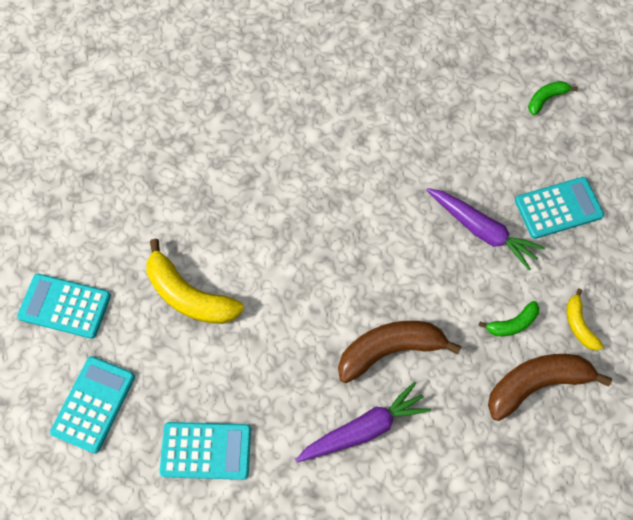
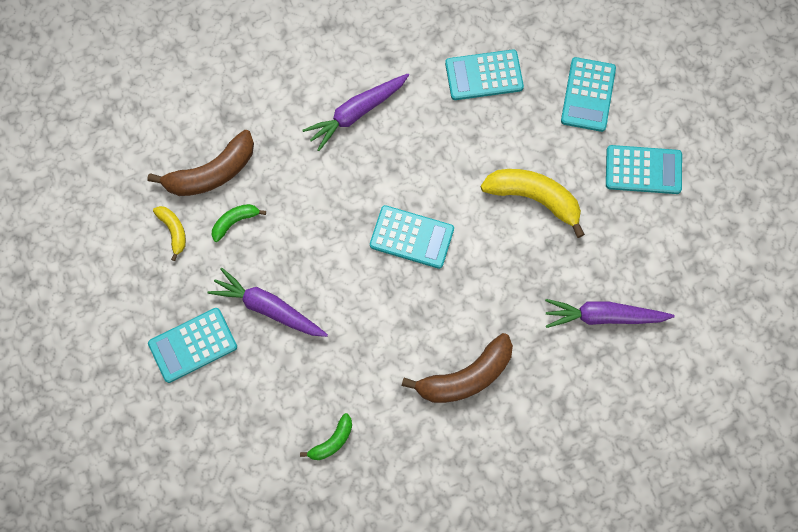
camera: 170 degrees right, 5 degrees up
brown banana [338,321,462,383] -> brown banana moved to [402,333,513,403]
green banana [528,81,578,115] -> green banana moved to [300,413,352,460]
none -> turquoise calculator [370,205,454,269]
none -> purple carrot [545,299,675,328]

